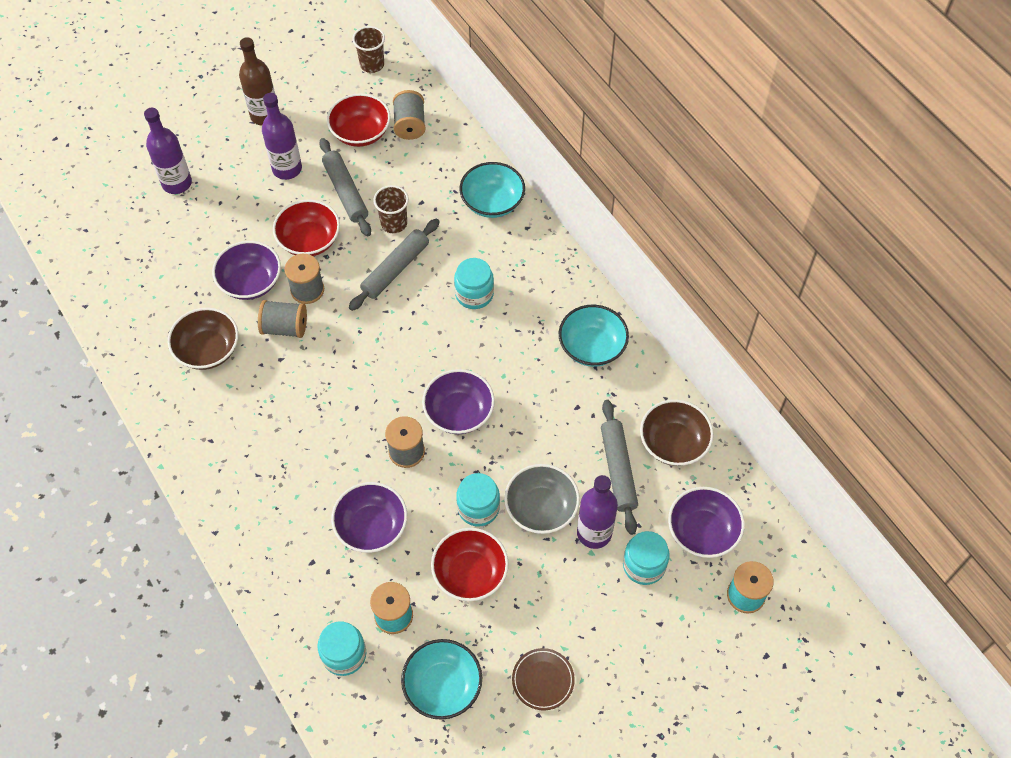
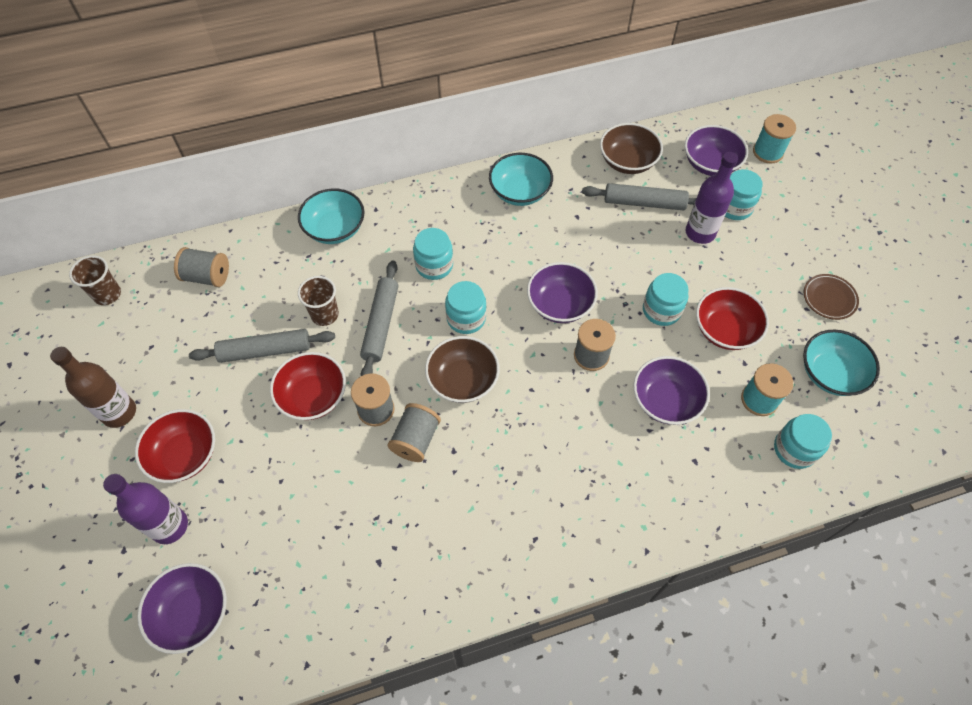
camera: 75 degrees left, 0 degrees up
brown bowl [168,308,239,370] -> brown bowl moved to [425,336,500,403]
purple bowl [212,241,281,300] -> purple bowl moved to [137,563,227,654]
purple bottle [262,93,302,180] -> none
red bowl [327,93,391,147] -> red bowl moved to [135,409,215,483]
grey rolling pin [349,218,440,311] -> grey rolling pin turned 45 degrees clockwise [360,260,398,376]
grey bowl [504,464,580,534] -> none
none -> turquoise jar [445,281,486,334]

